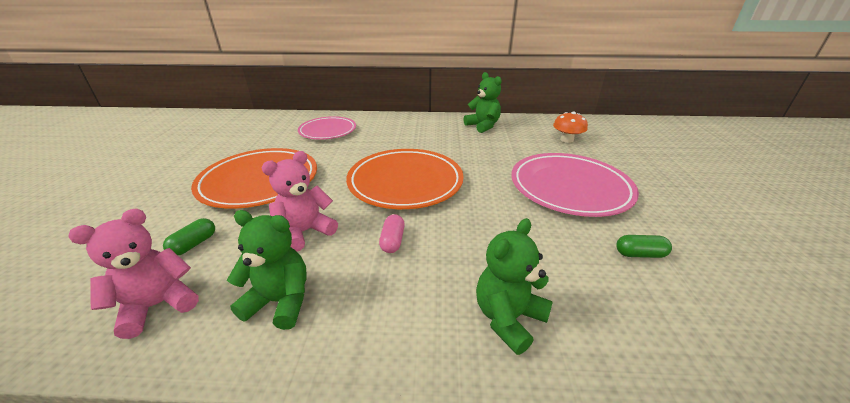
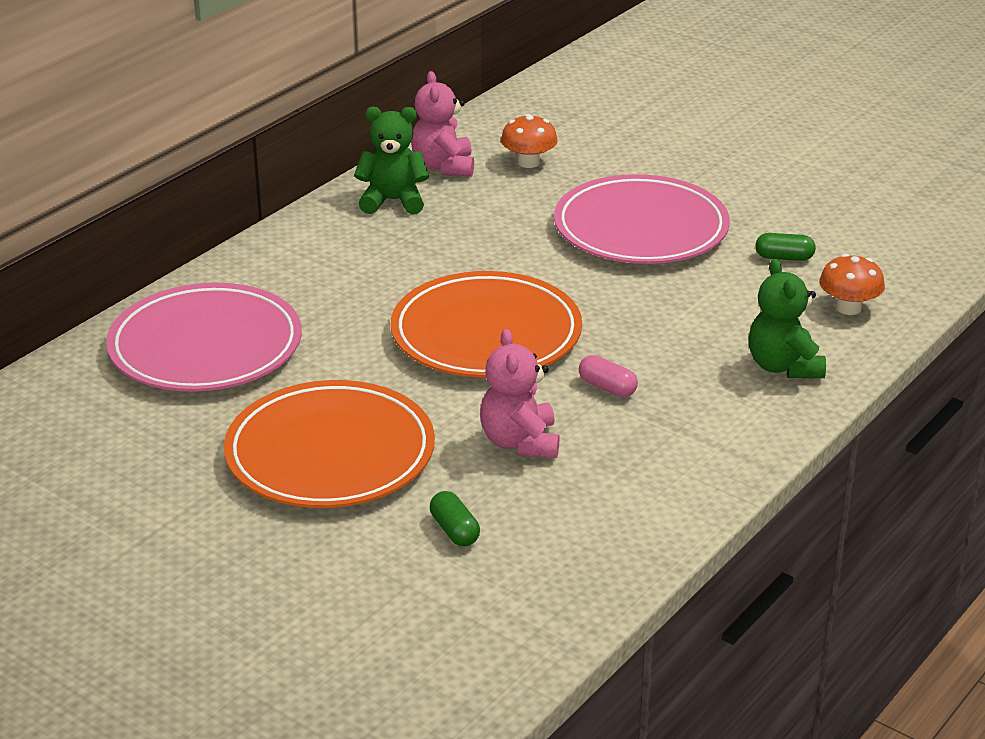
camera: 55 degrees left, 0 degrees up
pink teddy bear [68,209,199,339] -> pink teddy bear moved to [411,71,474,176]
green teddy bear [227,210,307,330] -> none
pink plate [298,116,356,140] -> pink plate [106,283,302,392], size x1.56
green capsule [616,235,672,258] -> green capsule turned 60 degrees clockwise [755,233,816,261]
none -> orange mushroom [819,254,885,315]

